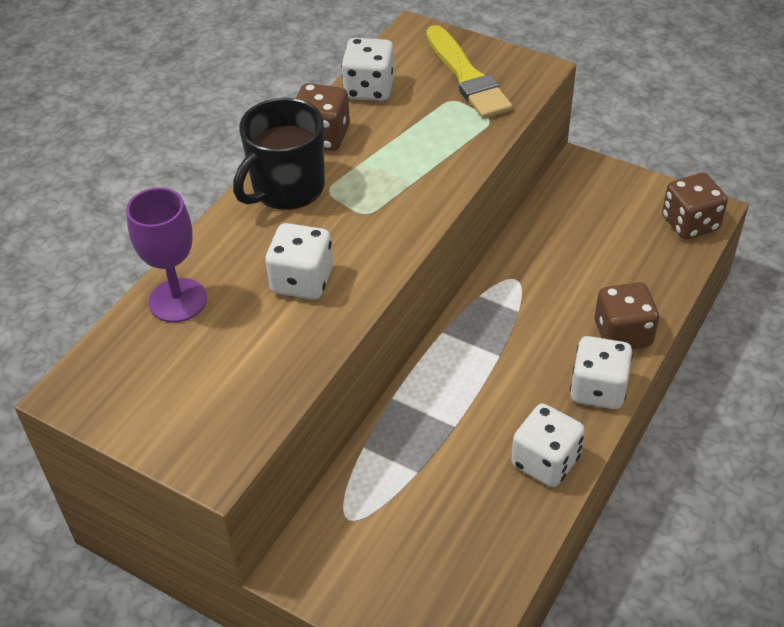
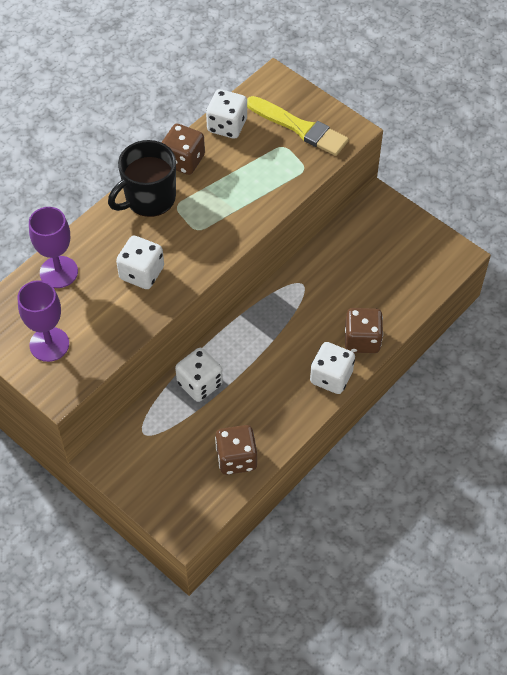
camera: 10 degrees right, 10 degrees up
yellow brush [426,25,512,119] -> yellow brush turned 45 degrees counterclockwise [247,96,349,156]
white dice [511,403,585,487] -> white dice moved to [175,348,223,402]
brown dice [662,173,728,239] -> brown dice moved to [215,425,257,475]
none -> purple goblet [17,280,69,362]

